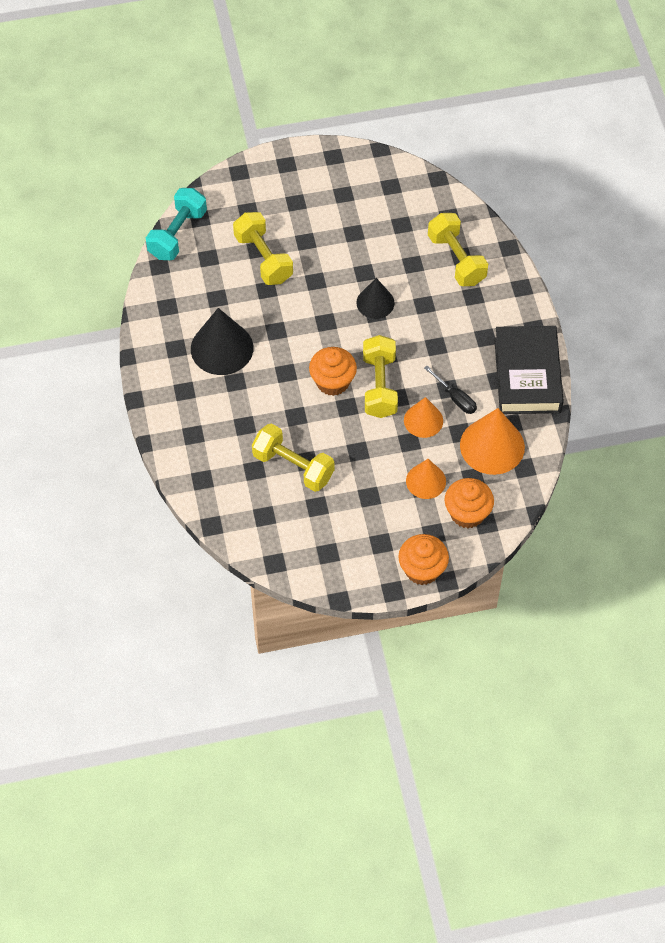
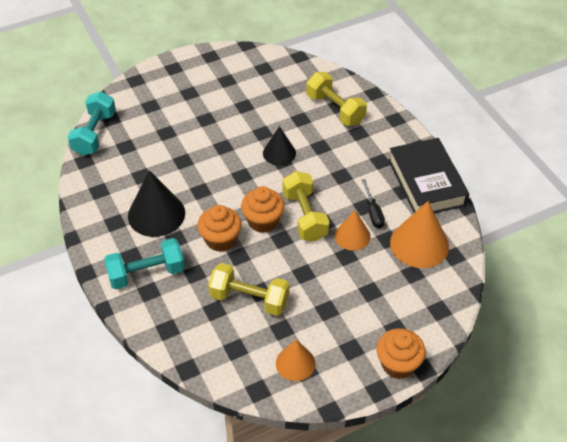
camera: 15 degrees left, 10 degrees down
yellow dumbbell [233,212,293,285] -> none
orange cone [406,459,446,499] -> orange cone moved to [276,340,315,381]
black screwdriver [424,366,477,414] -> black screwdriver turned 45 degrees clockwise [362,179,385,228]
orange cupcake [445,478,494,528] -> orange cupcake moved to [197,205,242,252]
none -> turquoise dumbbell [104,238,185,290]

